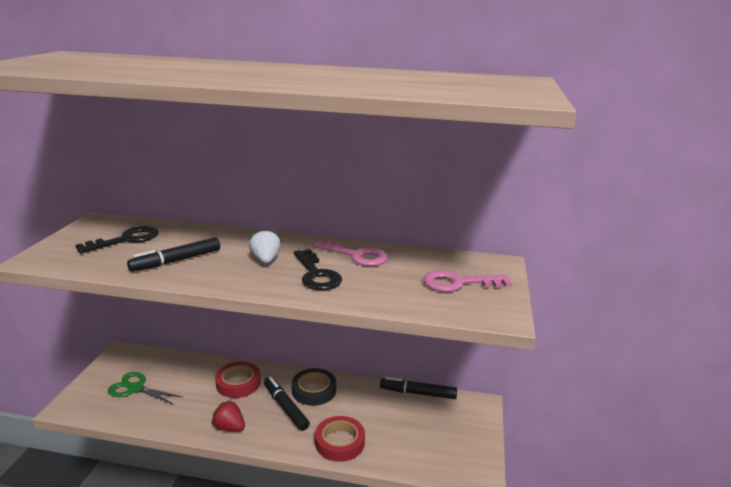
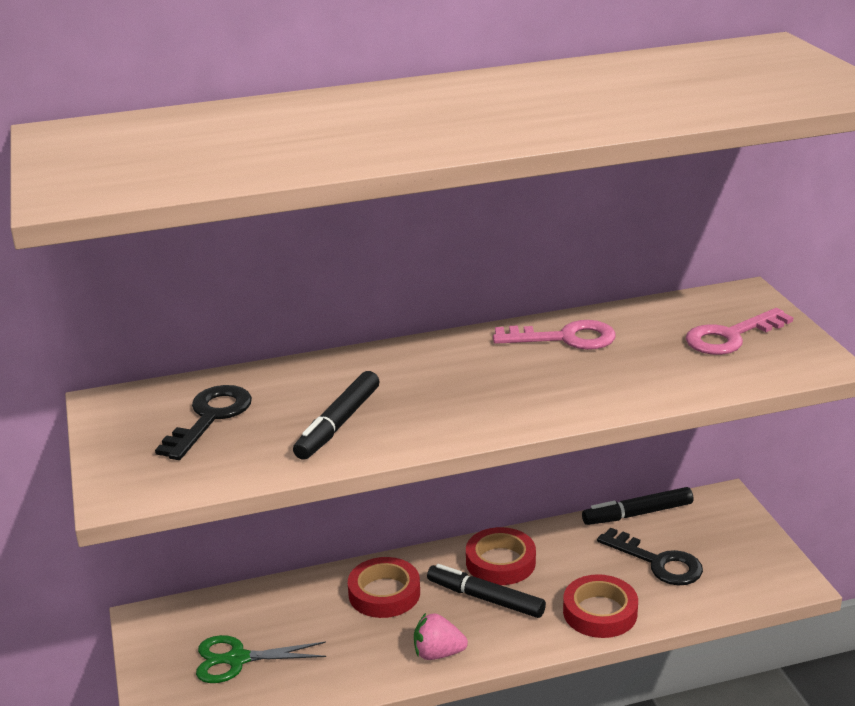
camera: 25 degrees left, 5 degrees up
red strawberry [211,400,245,432] -> pink strawberry [414,613,468,660]
white strawberry [249,229,281,263] -> none
black tape [292,368,336,406] -> red tape [466,527,536,585]
black key [294,249,342,290] -> black key moved to [597,528,703,585]

